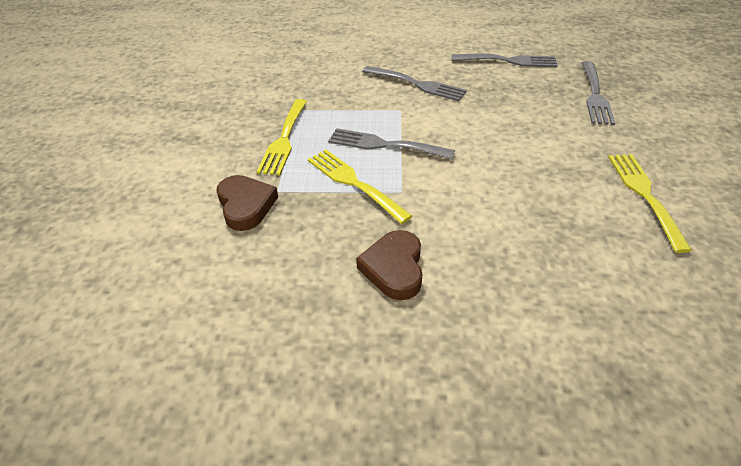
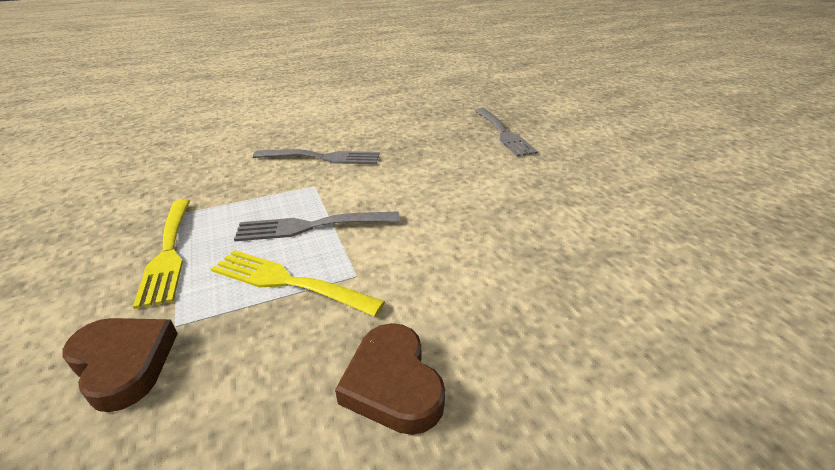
camera: 25 degrees left, 10 degrees down
grey fork [452,54,558,67] -> none
yellow fork [608,154,692,253] -> none

